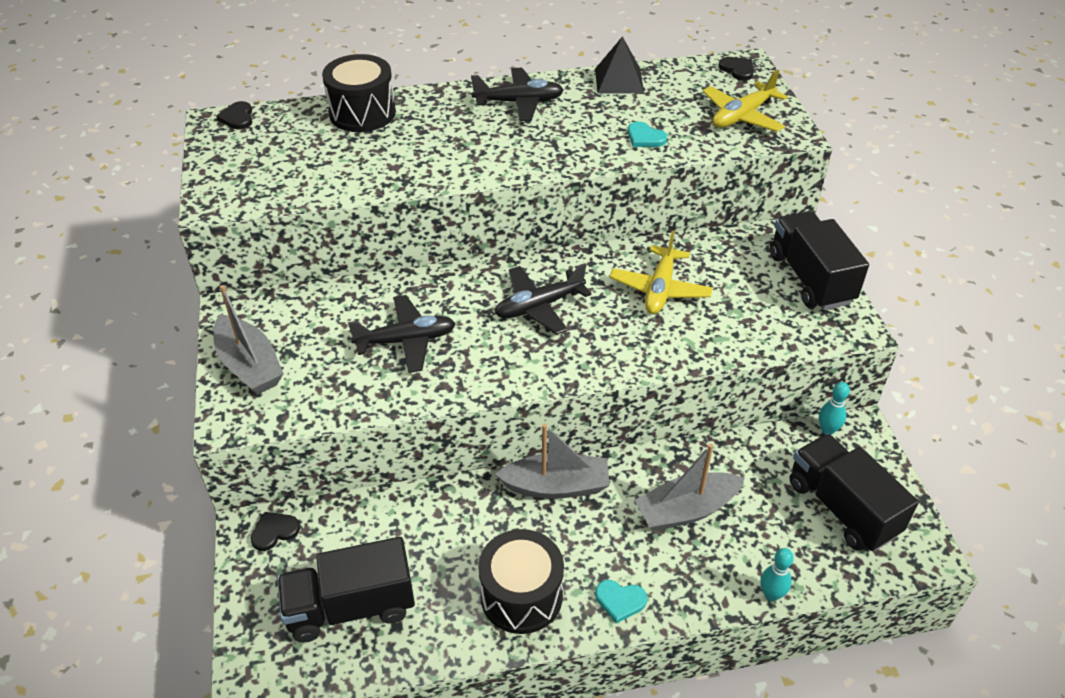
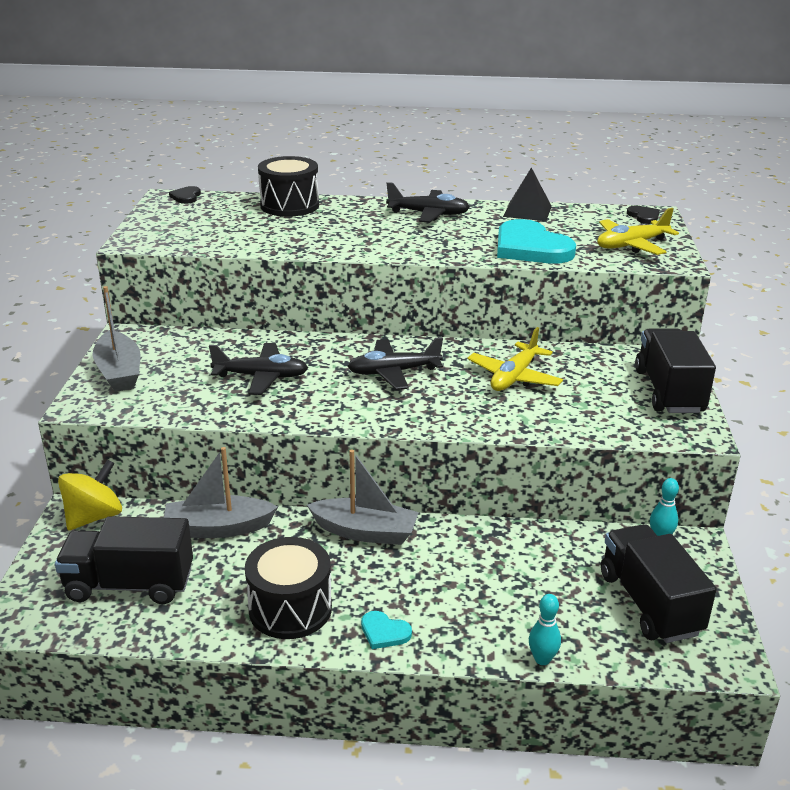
camera: 15 degrees right, 15 degrees down
black heart [250,512,300,551] -> yellow spinning top [58,459,122,531]
turquoise heart [628,121,667,147] -> turquoise heart [497,219,576,264], size x2.24
grey boat [635,444,744,531] -> grey boat moved to [164,447,278,538]

